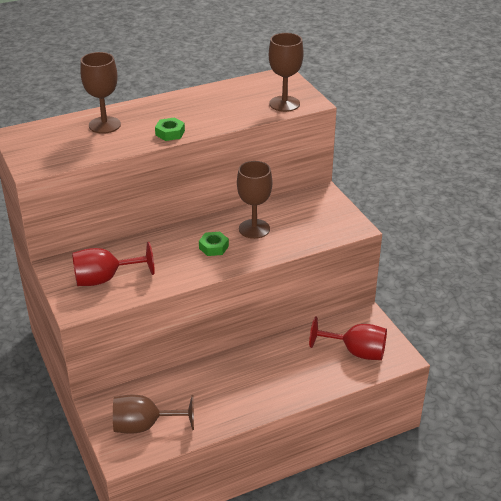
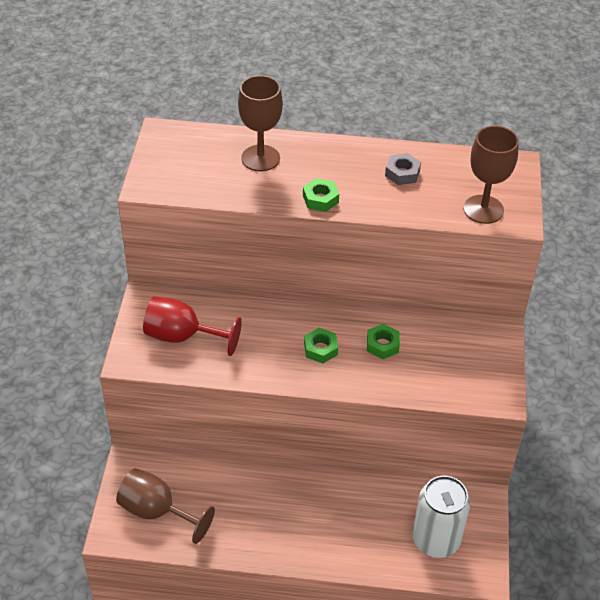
camera: 30 degrees right, 10 degrees up
brown goblet [237,161,272,239] -> green nut [367,324,400,359]
red goblet [309,316,387,360] -> white can [412,476,470,558]
none -> grey nut [385,153,421,185]

